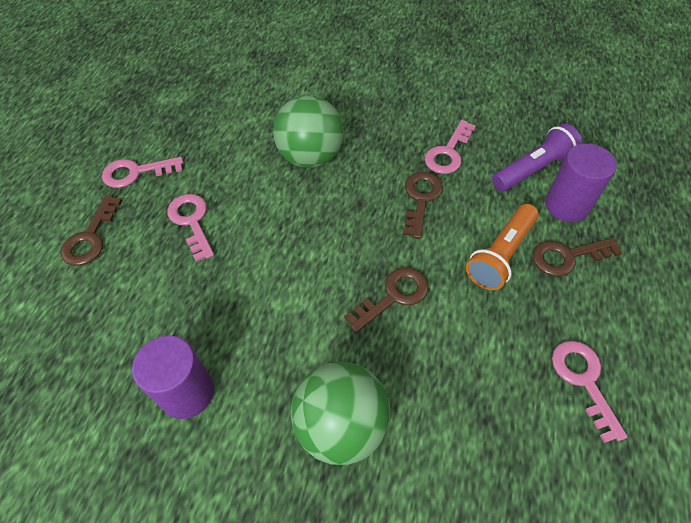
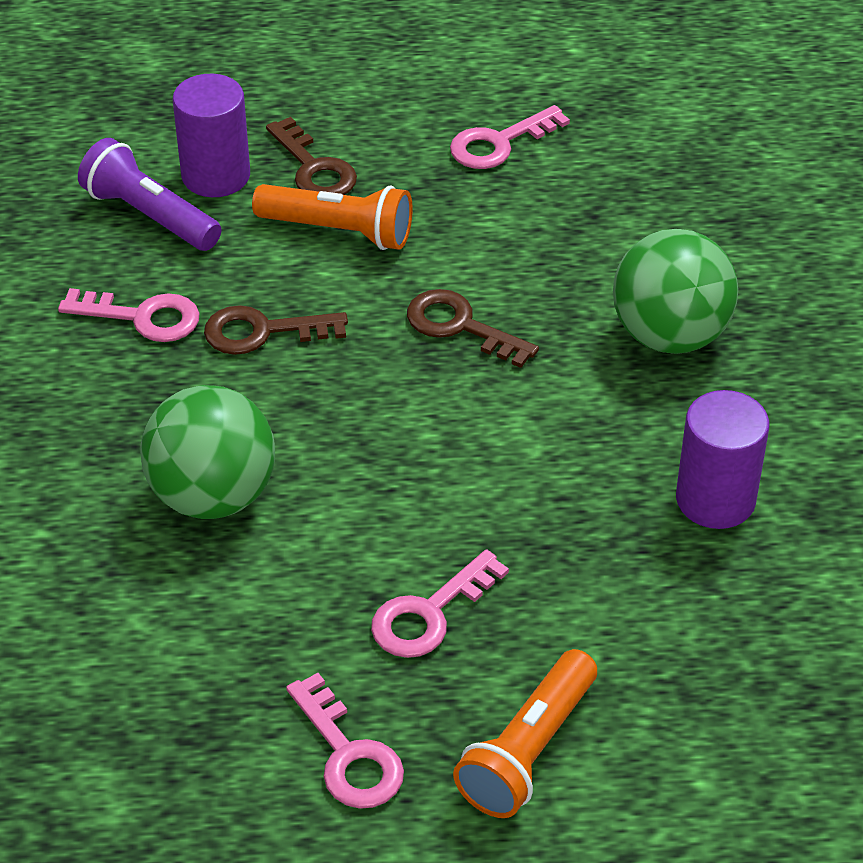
camera: 110 degrees left, 10 degrees down
brown key [61,195,122,266] -> orange flashlight [453,649,597,818]

